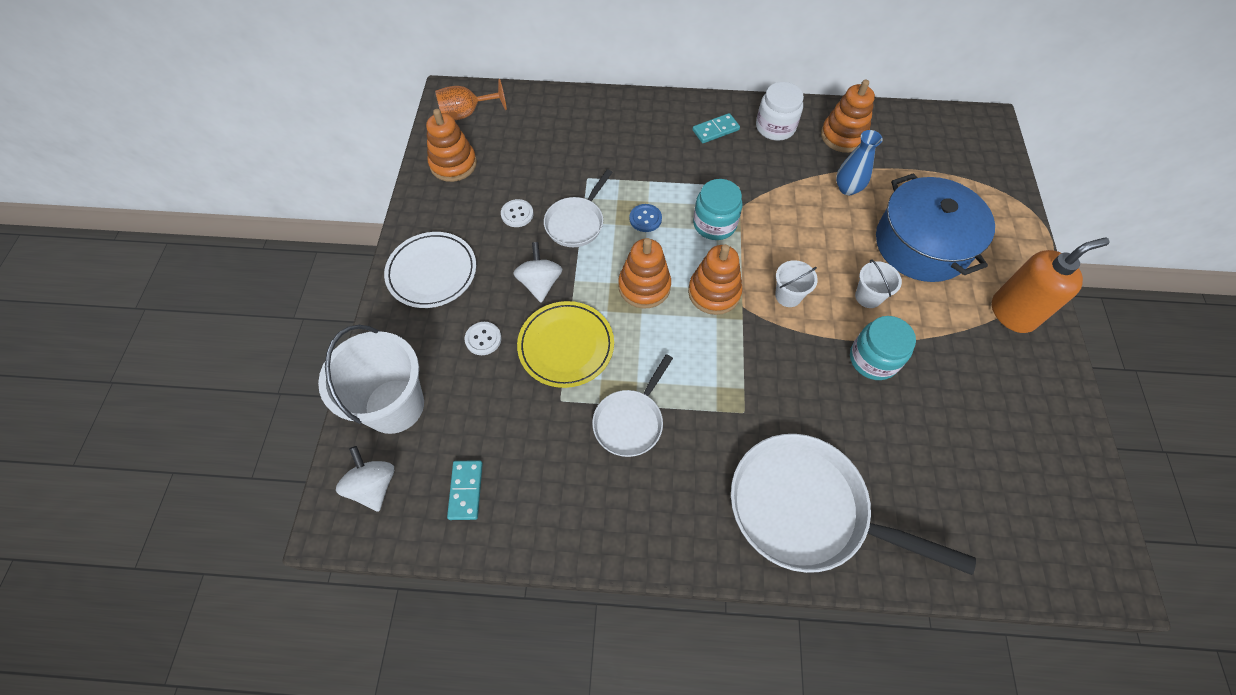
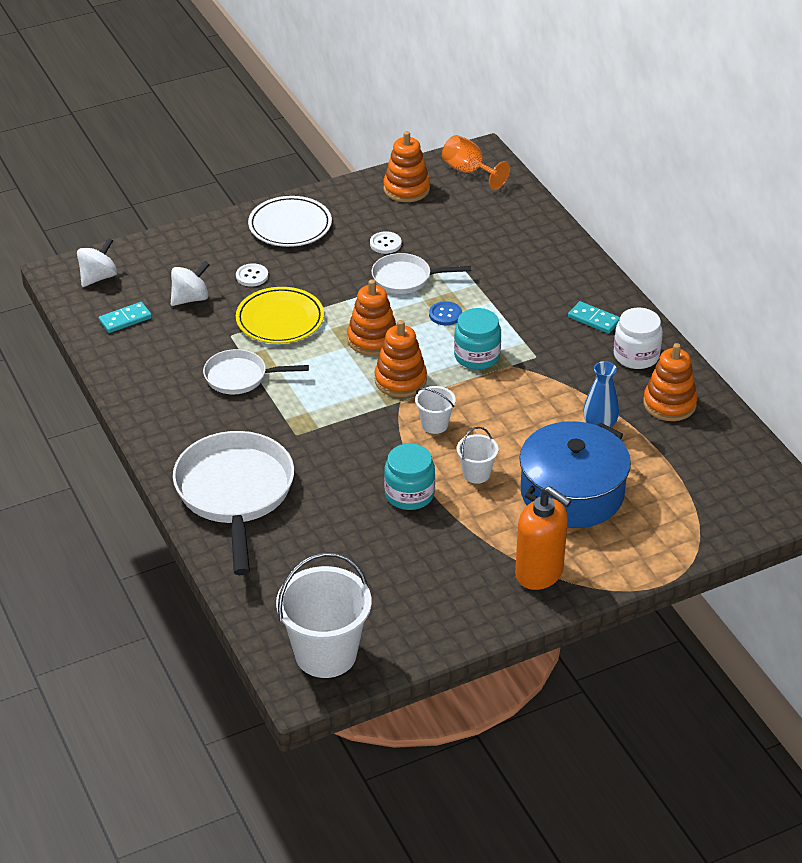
camera: 60 degrees right, 20 degrees down
white bucket [318,325,424,434] -> white bucket moved to [276,552,372,678]
white spinning top [513,242,563,302] -> white spinning top moved to [171,261,210,306]

